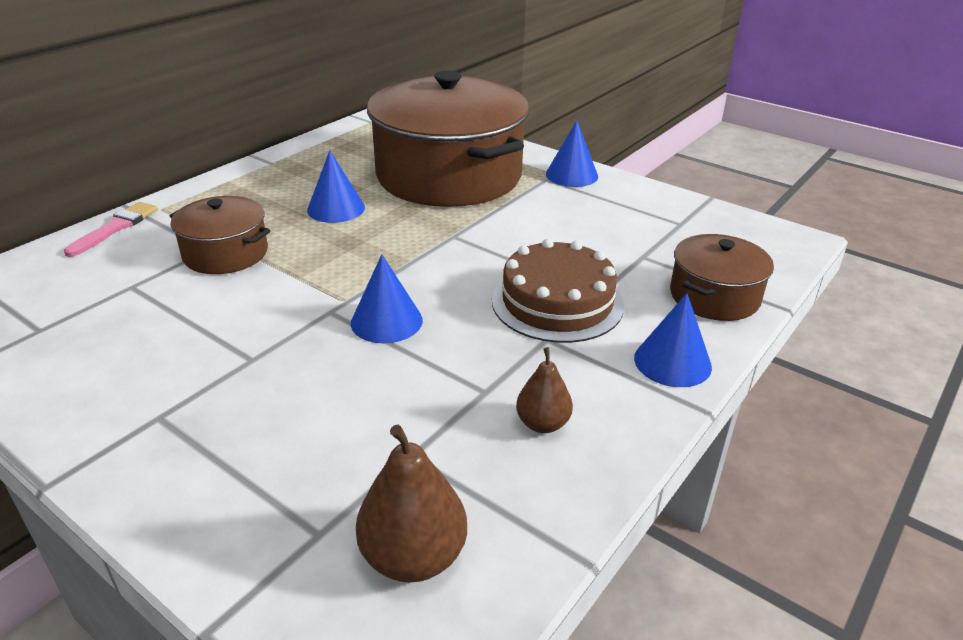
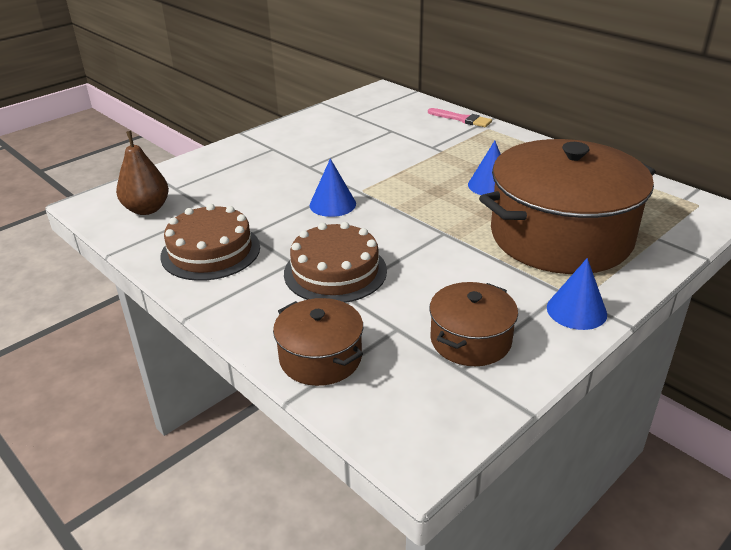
camera: 100 degrees right, 0 degrees up
brown pot [170,196,270,274] -> brown pot moved to [429,282,518,366]
brown pear [516,347,573,433] -> brown cake [160,204,260,281]
blue cone [634,293,712,387] -> none

